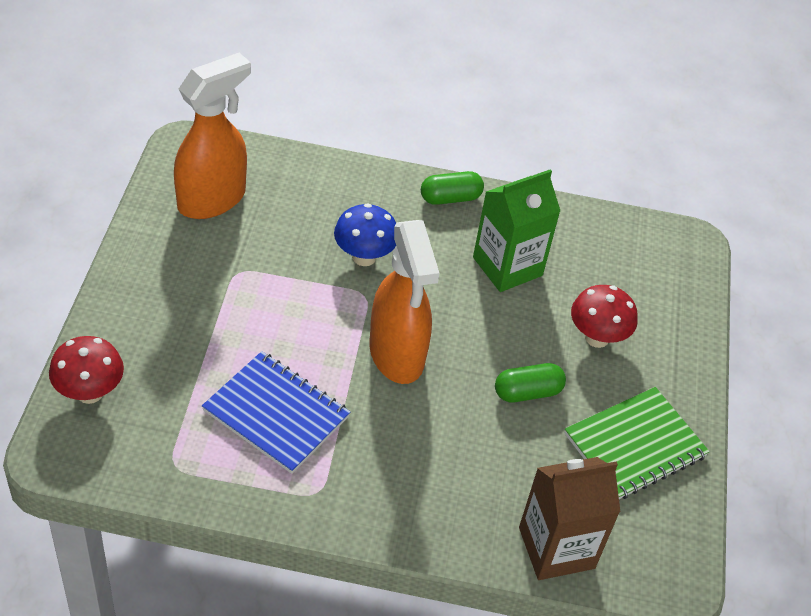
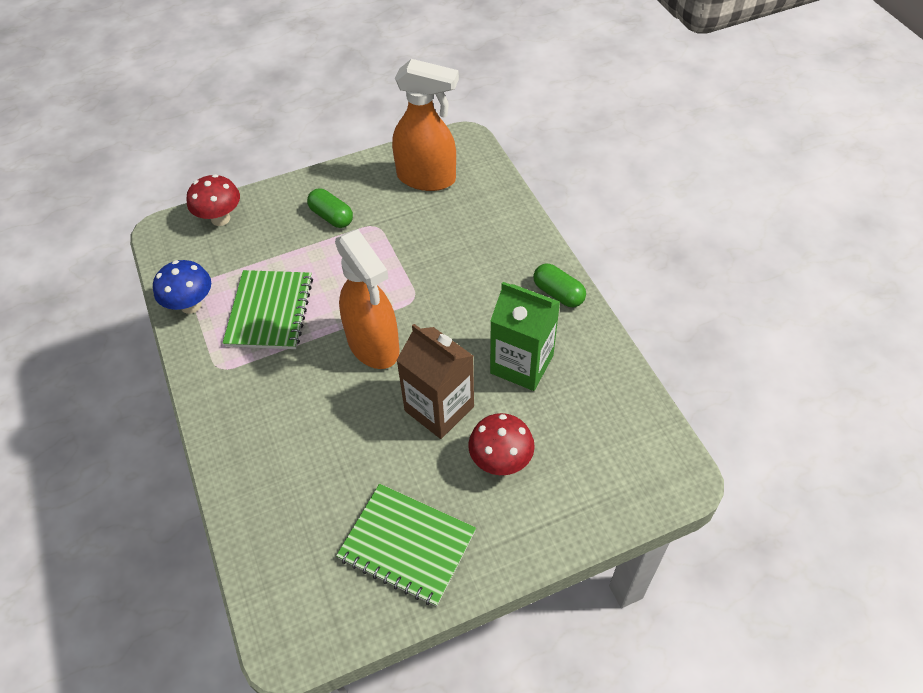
camera: 65 degrees right, 5 degrees up
blue notebook [202,351,350,474] -> green notebook [223,270,313,349]
blue mushroom [334,203,396,266] -> blue mushroom moved to [153,260,211,314]
orange spray bottle [369,220,440,384] -> orange spray bottle turned 75 degrees counterclockwise [335,229,400,369]
green capsule [495,363,566,402] -> green capsule moved to [307,188,353,228]
brown carton [519,457,620,580] -> brown carton moved to [396,324,474,439]

